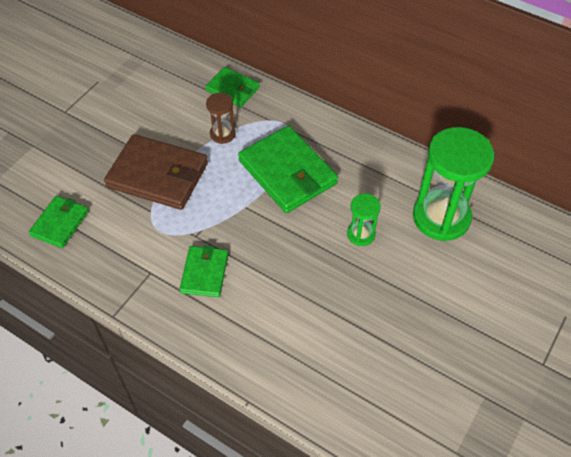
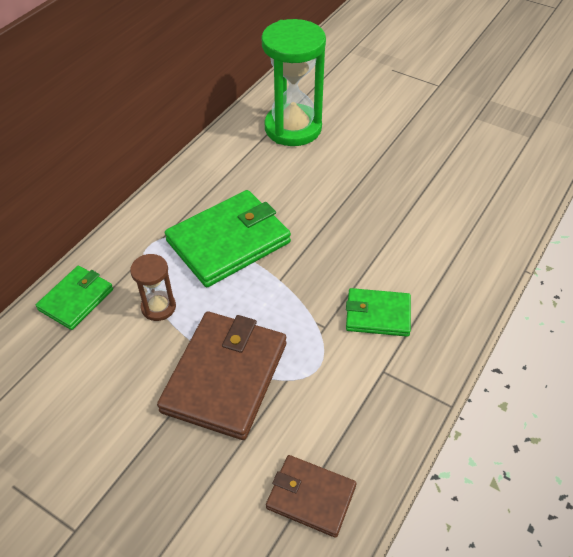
camera: 90 degrees left, 5 degrees down
green wallet [29,196,89,248] -> brown wallet [266,455,356,538]
green hourglass [347,193,381,246] -> none

